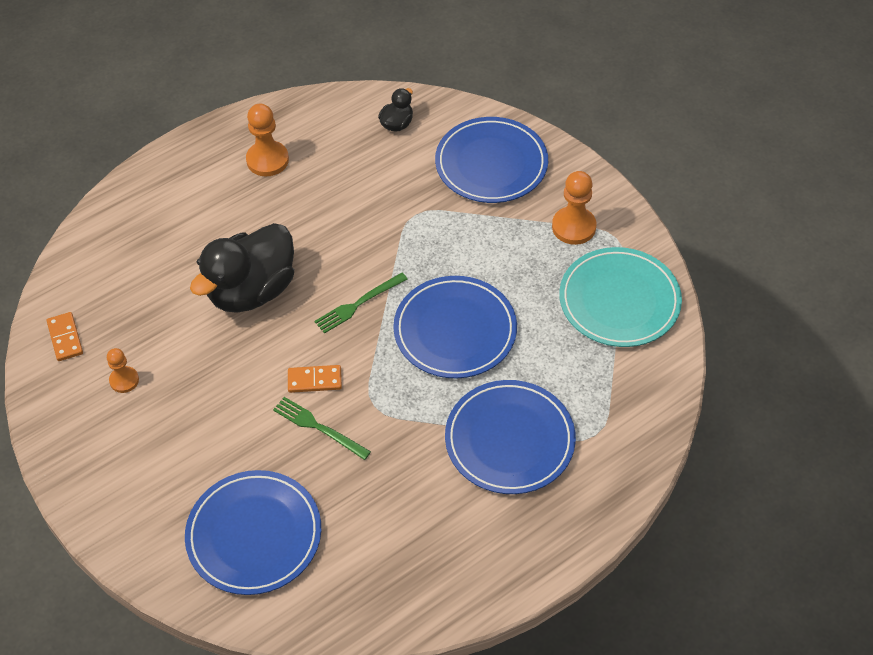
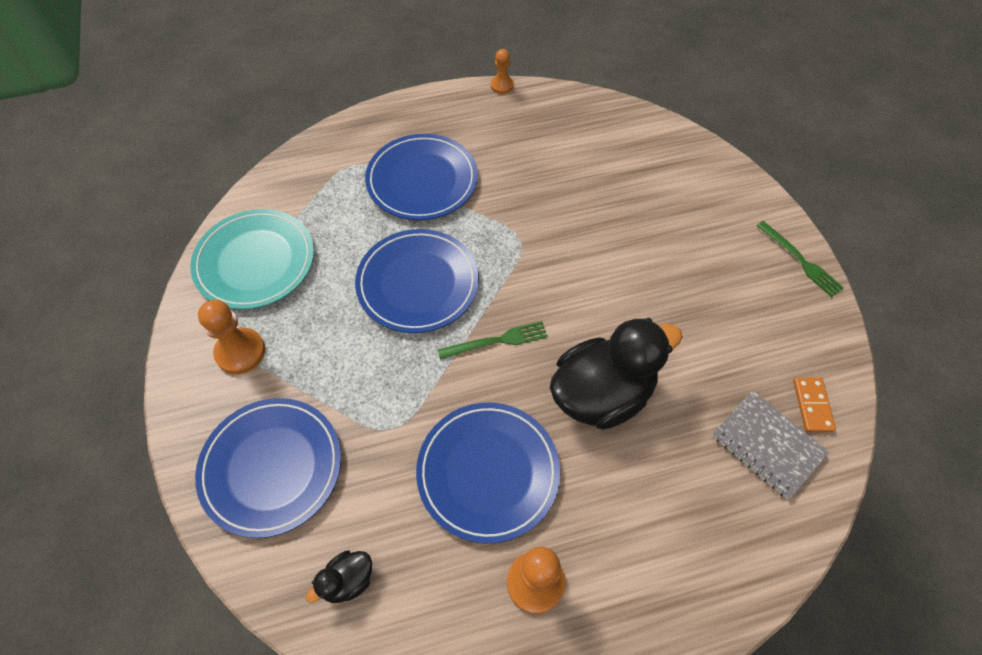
camera: 160 degrees left, 5 degrees up
orange pawn [107,348,139,393] -> orange pawn moved to [490,49,514,94]
blue plate [185,470,321,595] -> blue plate moved to [416,403,560,543]
green fork [273,397,371,460] -> green fork moved to [757,221,844,297]
orange domino [288,365,342,393] -> none
none -> grey notebook [712,391,829,499]

